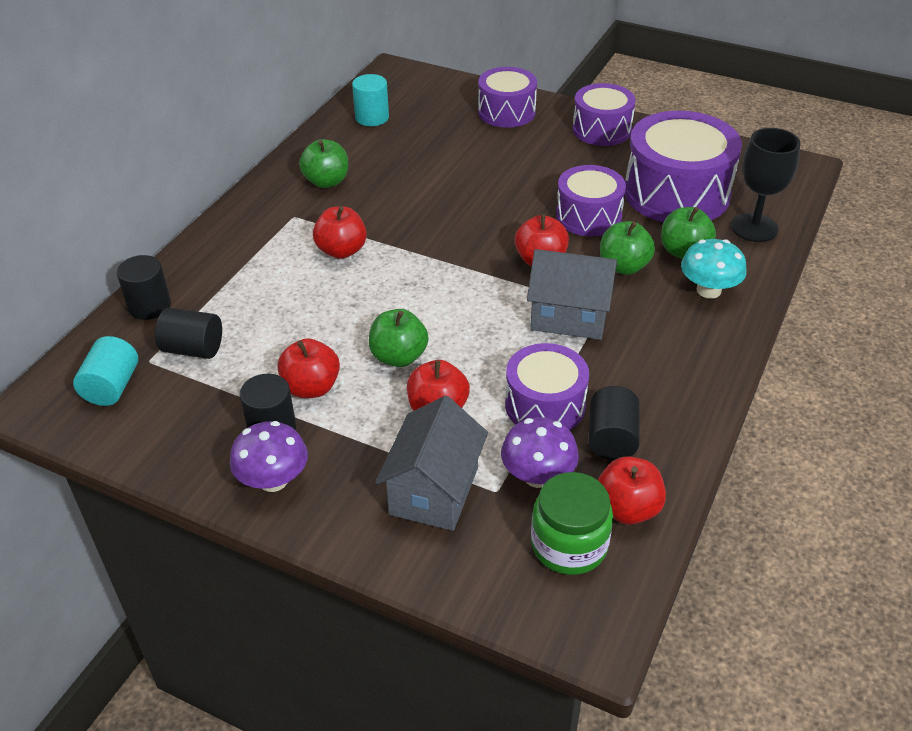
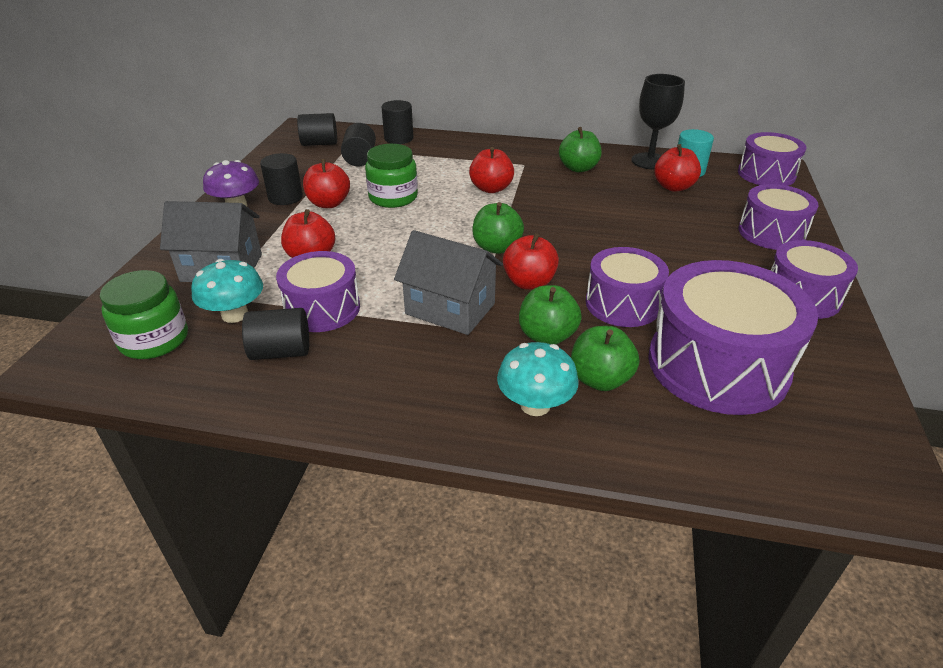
camera: 75 degrees right, 5 degrees down
turquoise cylinder [73,336,138,406] -> black cylinder [297,113,337,146]
green apple [369,309,429,367] -> green apple moved to [472,202,524,254]
purple mushroom [501,417,579,488] -> turquoise mushroom [191,259,263,323]
grey house [527,249,617,340] -> grey house turned 60 degrees counterclockwise [394,230,503,335]
red apple [598,456,666,525] -> red apple moved to [654,144,701,192]
black goblet [731,128,801,242] -> black goblet moved to [631,74,685,170]
none -> green jar [365,144,418,208]
none -> purple drum [738,132,807,186]

